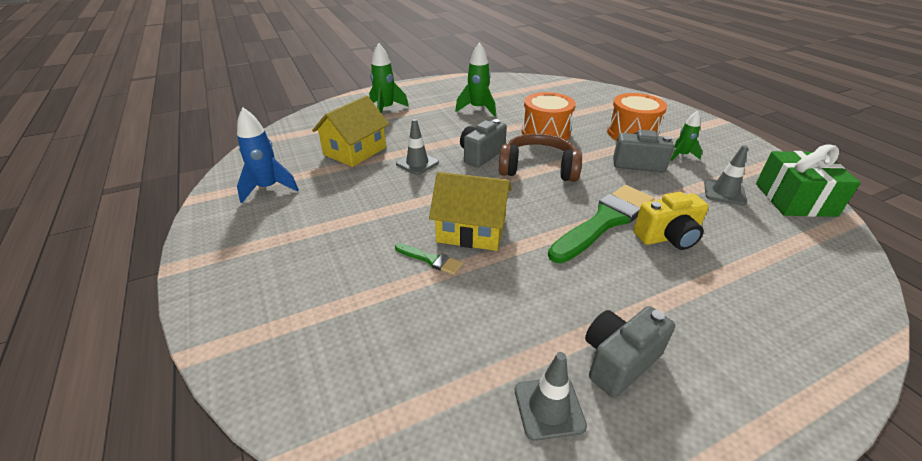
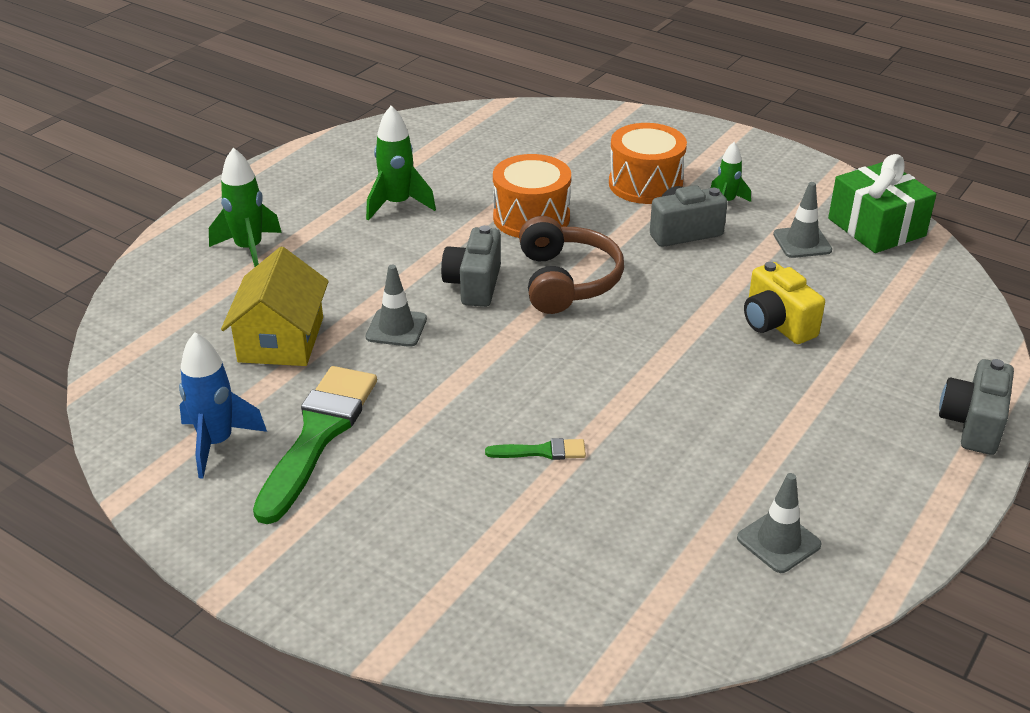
camera: 30 degrees left, 0 degrees up
yellow house [429,172,512,251] -> none
brown headphones [499,134,582,182] -> brown headphones turned 105 degrees clockwise [519,216,624,314]
green brush [548,185,655,263] -> green brush moved to [253,366,377,524]
grey camera [585,306,675,398] -> grey camera moved to [939,359,1014,455]
yellow camera [633,192,709,250] -> yellow camera turned 105 degrees clockwise [744,262,825,344]

